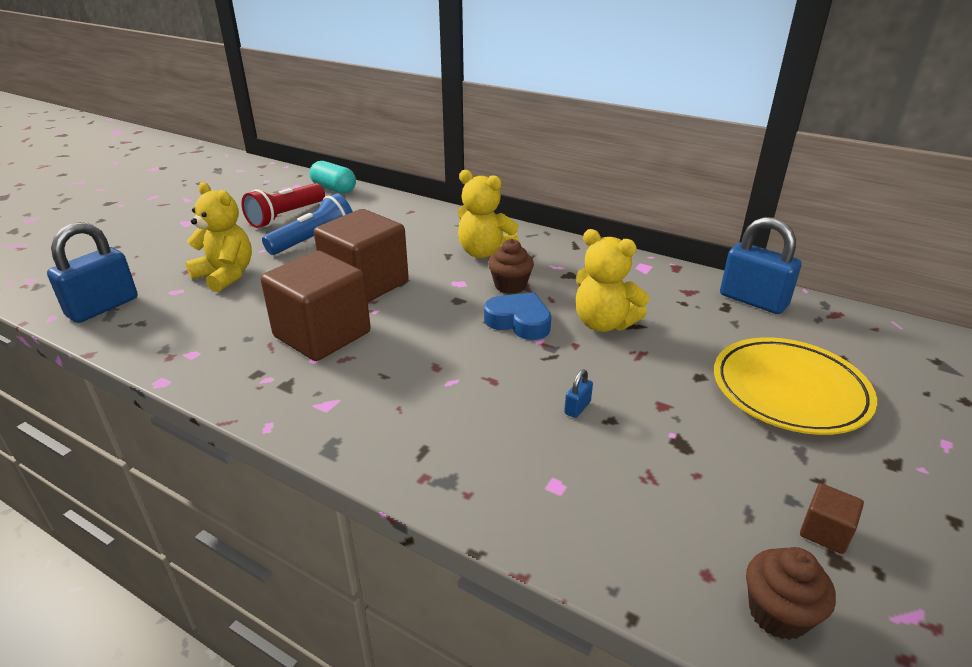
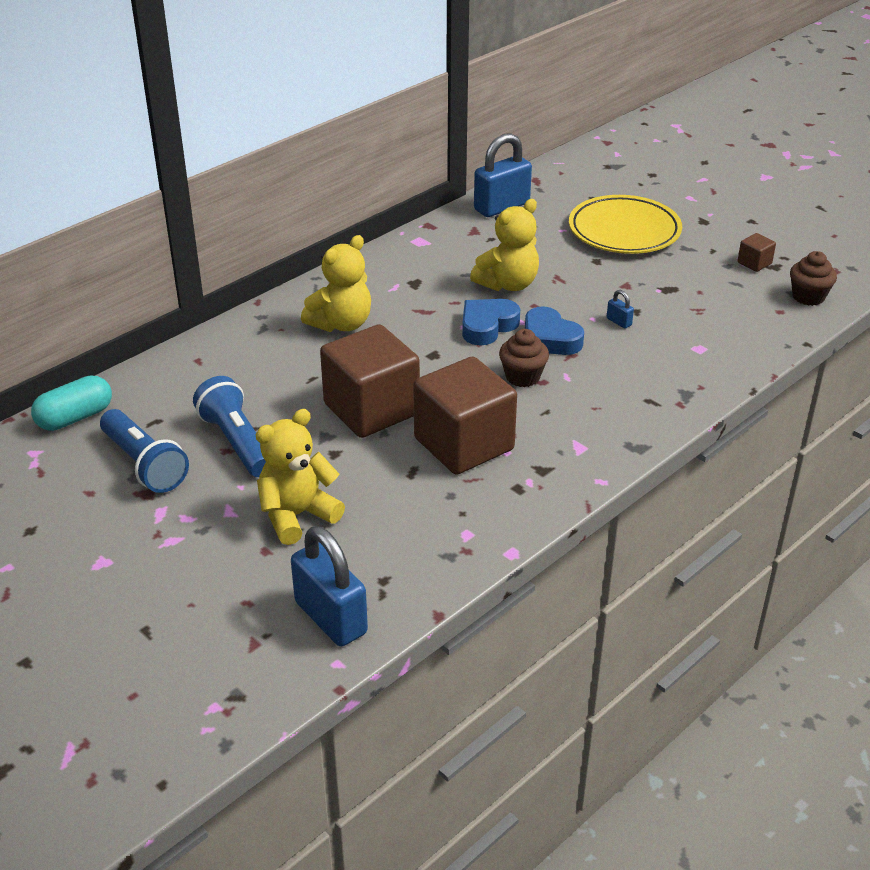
camera: 75 degrees left, 5 degrees up
red flashlight [241,183,325,228] -> blue flashlight [100,409,189,493]
brown cupcake [488,239,534,294] -> brown cupcake moved to [499,329,549,387]
none -> blue heart [525,306,584,355]

